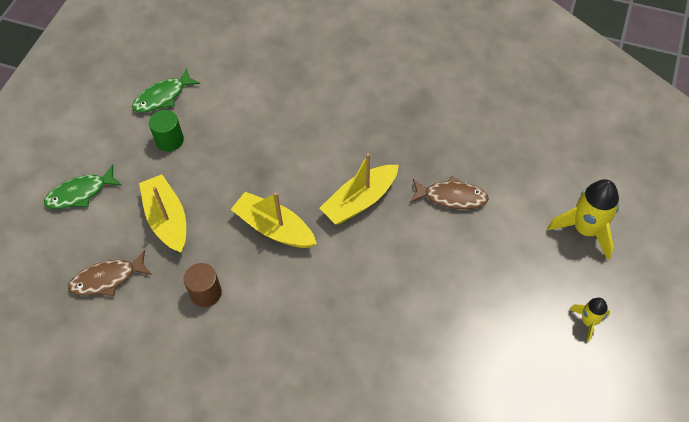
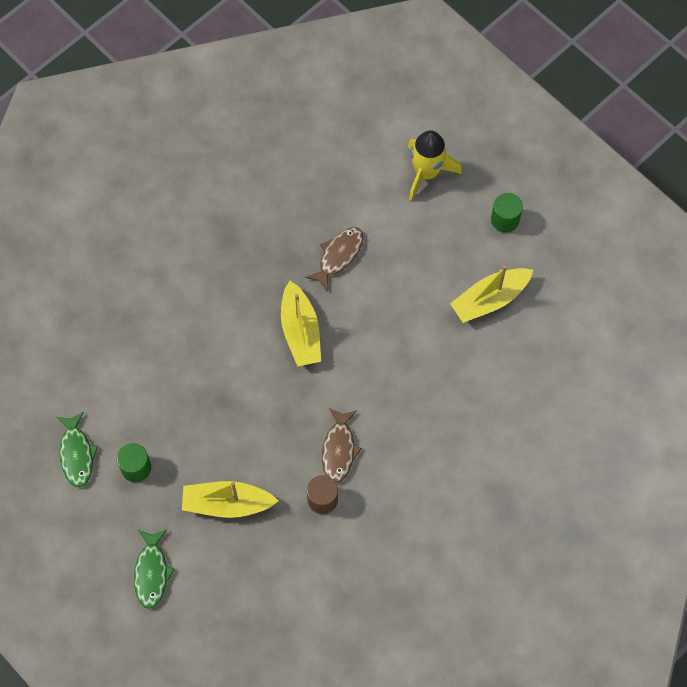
camera: 65 degrees left, 10 degrees up
brown fish [68,250,152,296] -> brown fish moved to [322,408,362,483]
yellow boat [231,192,317,248] -> yellow boat moved to [450,265,533,323]
yellow rocket [569,298,610,343] -> green cylinder [491,193,523,233]

